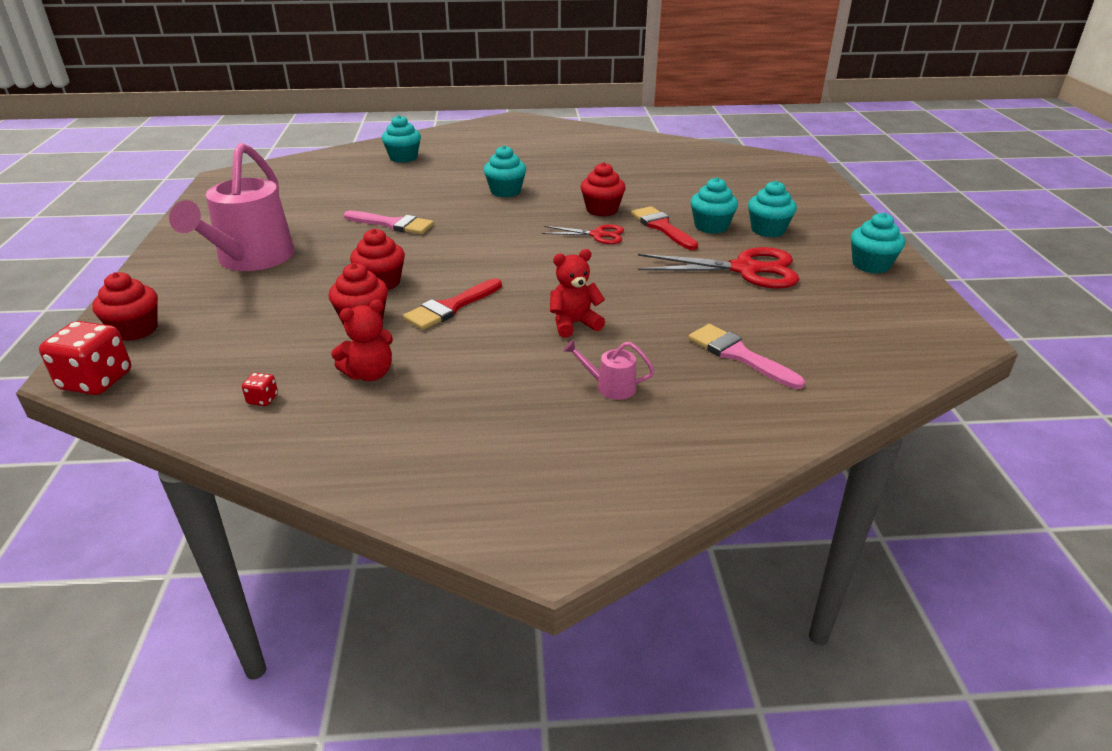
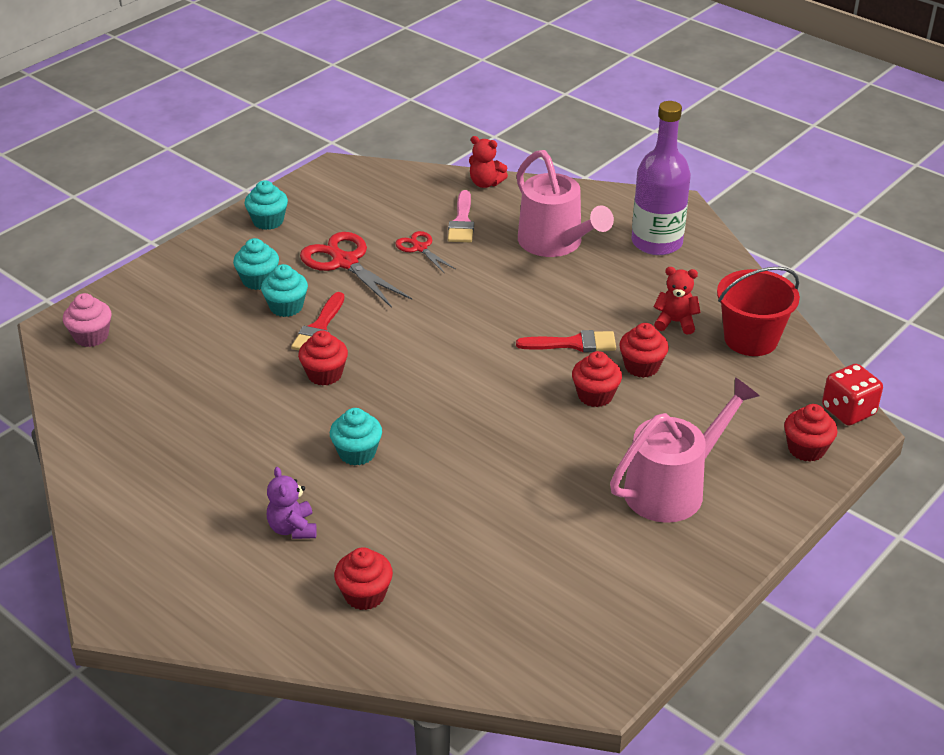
camera: 135 degrees left, 5 degrees up
red dice [242,373,278,406] -> red bucket [717,267,800,356]
pink brush [344,211,434,234] -> none
turquoise cupcake [382,115,421,163] -> red cupcake [334,547,393,610]
red scissors [542,224,624,244] -> red scissors moved to [395,231,456,274]
red teddy bear [550,249,605,338] -> red teddy bear moved to [469,136,508,188]
pink watering can [563,340,655,400] -> pink watering can [516,150,614,257], size x2.47
none -> pink cupcake [63,293,111,347]
none -> purple teddy bear [267,467,317,539]
none -> purple bottle [631,101,691,255]

